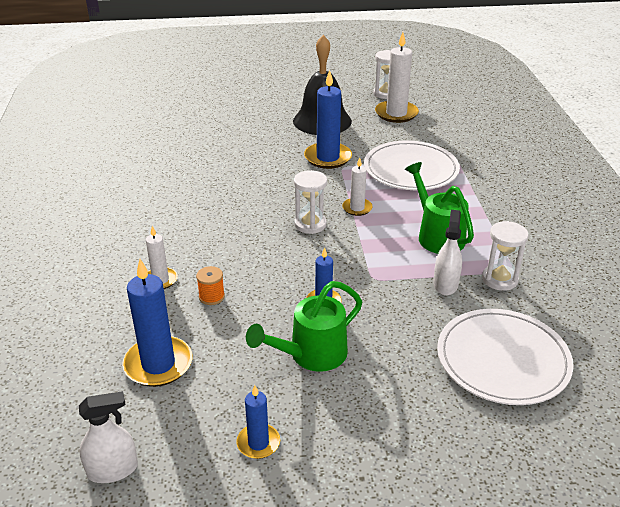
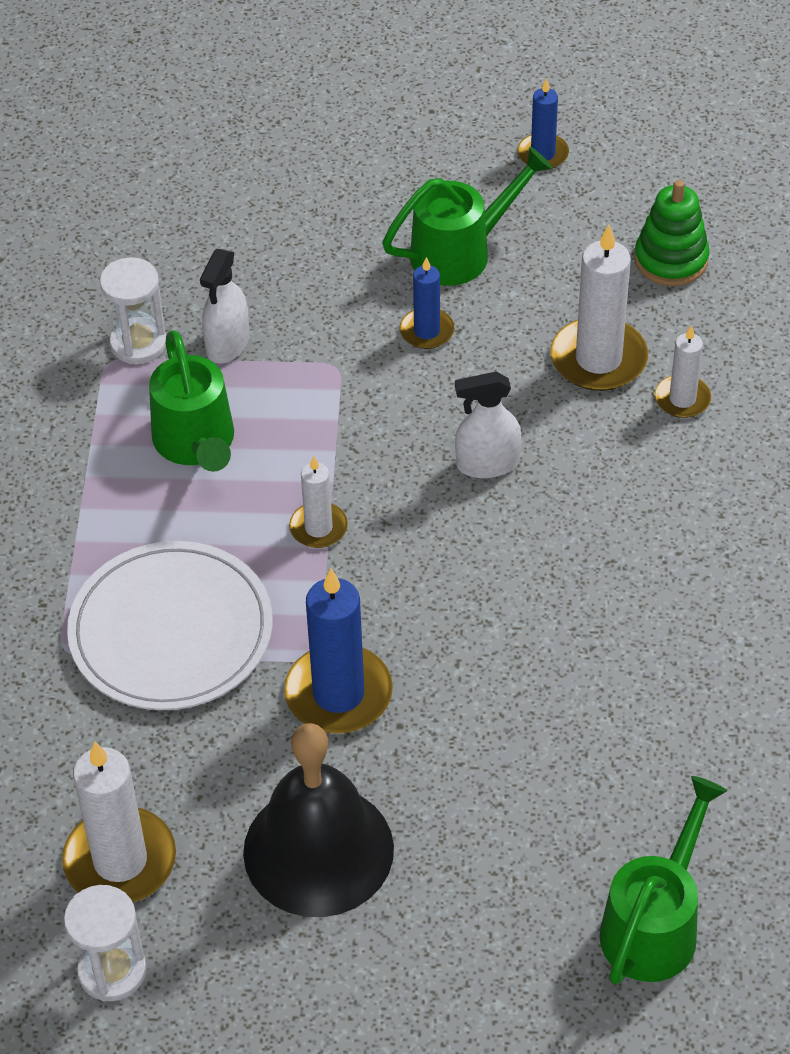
camera: 170 degrees left, 15 degrees up
white spray bottle [79,391,138,483] -> white spray bottle moved to [455,372,521,478]
blue candle [122,259,192,387] -> green stacking toy [634,180,710,286]
orange spool [196,266,225,305] -> white candle [551,225,648,391]
white hourglass [294,170,327,234] -> none
white plate [437,309,574,405] -> none
none -> green watering can [599,776,727,985]

